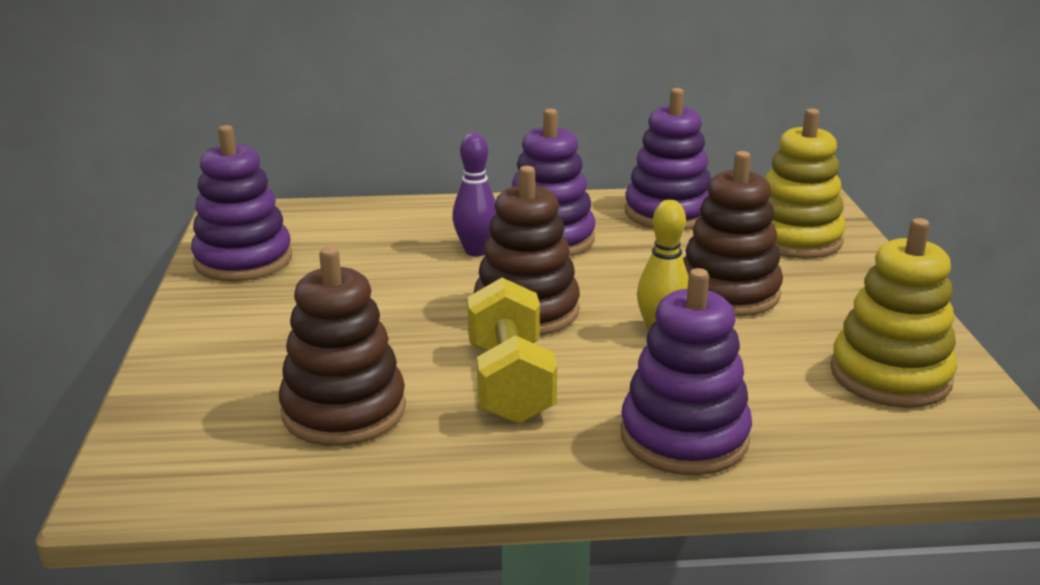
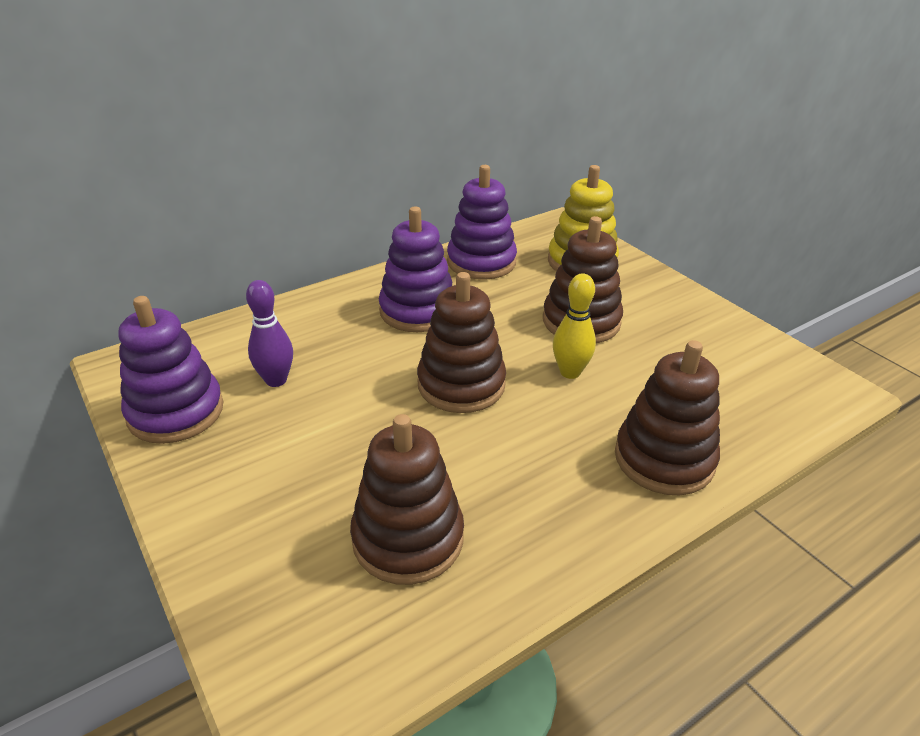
camera: 30 degrees left, 10 degrees up
purple bowling pin [452,133,497,256] -> purple bowling pin moved to [246,280,293,387]
yellow dumbbell [467,278,557,424] -> none
purple stacking toy [621,268,752,475] -> brown stacking toy [615,340,720,495]
yellow stacking toy [830,218,957,408] -> none

